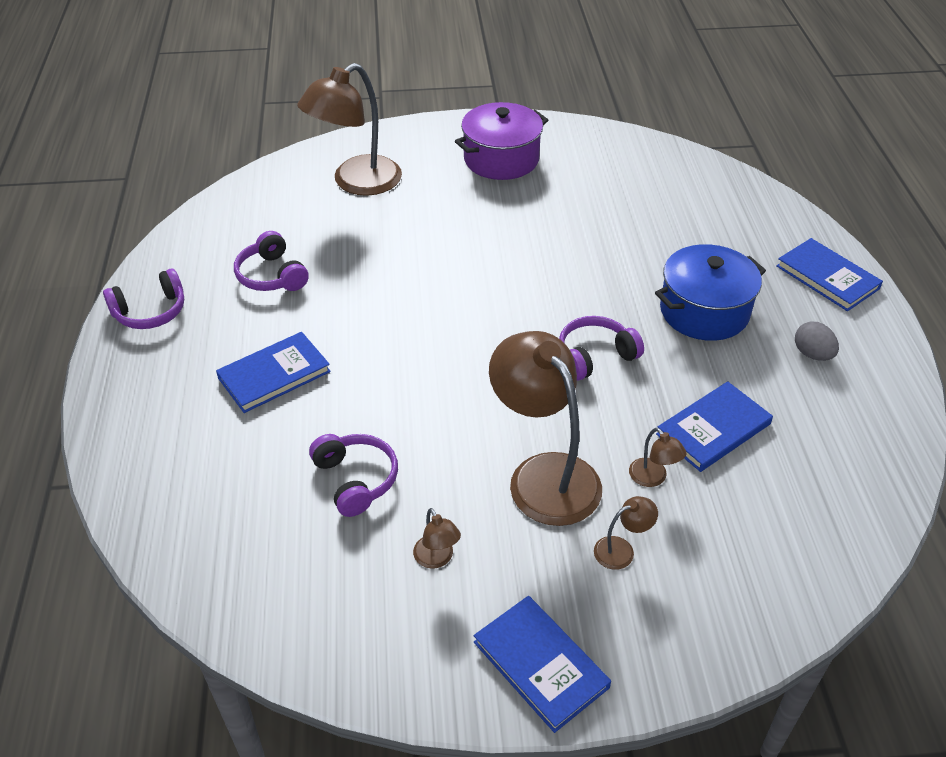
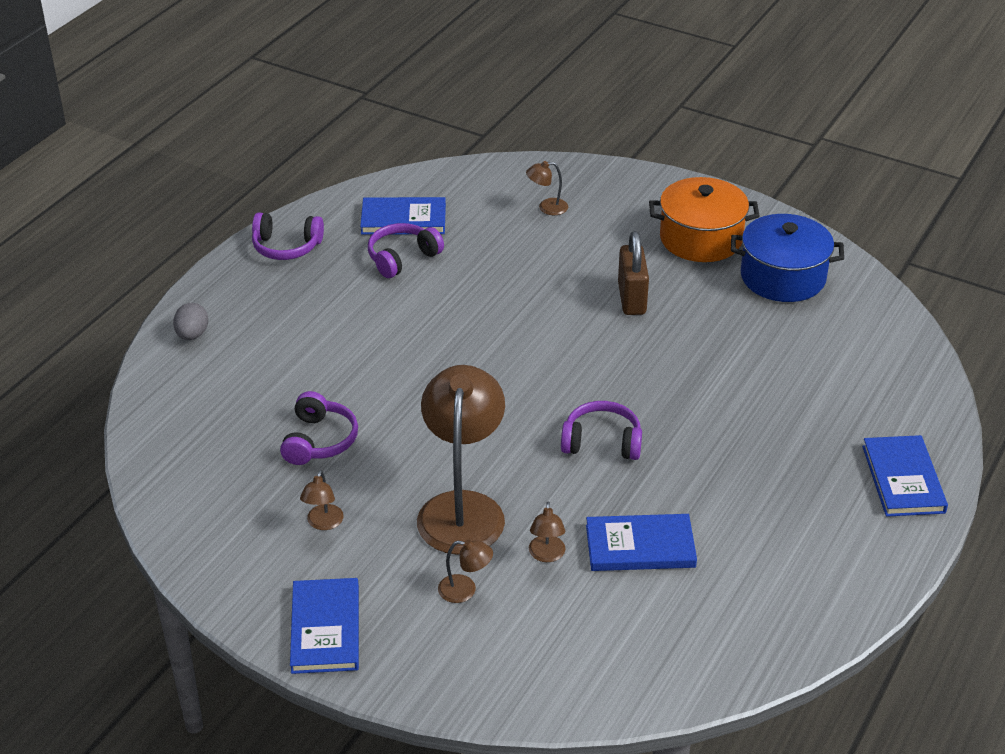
camera: 35 degrees right, 5 degrees down
blue book [216,332,331,413] -> blue book moved to [360,197,446,235]
purple headphones [234,231,309,291] -> purple headphones turned 45 degrees clockwise [368,223,444,278]
brown lamp [297,63,402,196] -> brown lamp [526,161,568,215], size x0.41
purple pot [455,102,548,180] -> orange pot [649,177,760,262]
blue pot [655,244,766,341] -> blue pot moved to [731,214,844,302]
grey egg [795,322,839,361] -> grey egg moved to [173,303,208,340]
none -> brown padlock [618,231,649,315]

